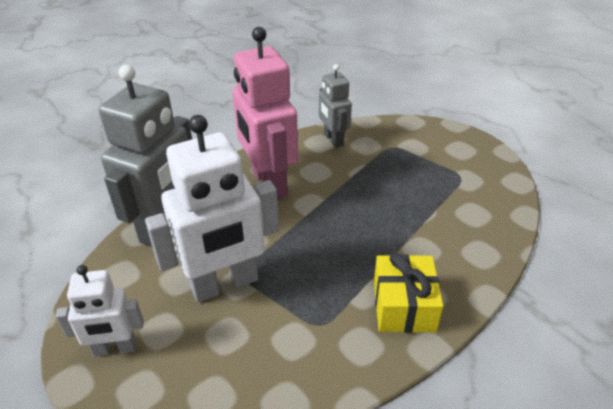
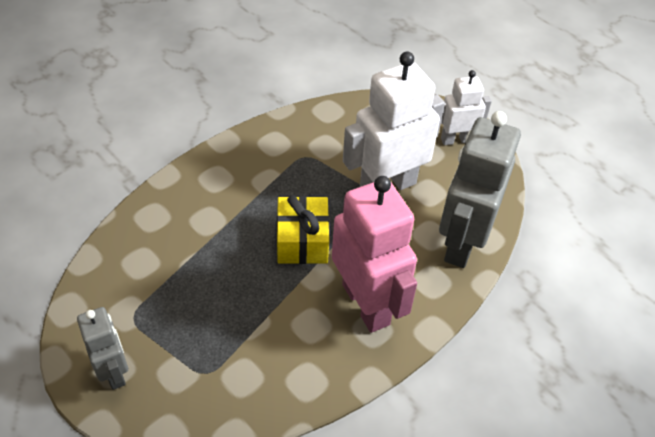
camera: 175 degrees right, 10 degrees up
grey robot [319,64,352,148] -> grey robot moved to [77,307,128,390]
yellow gift [374,253,444,333] -> yellow gift moved to [277,195,329,264]

